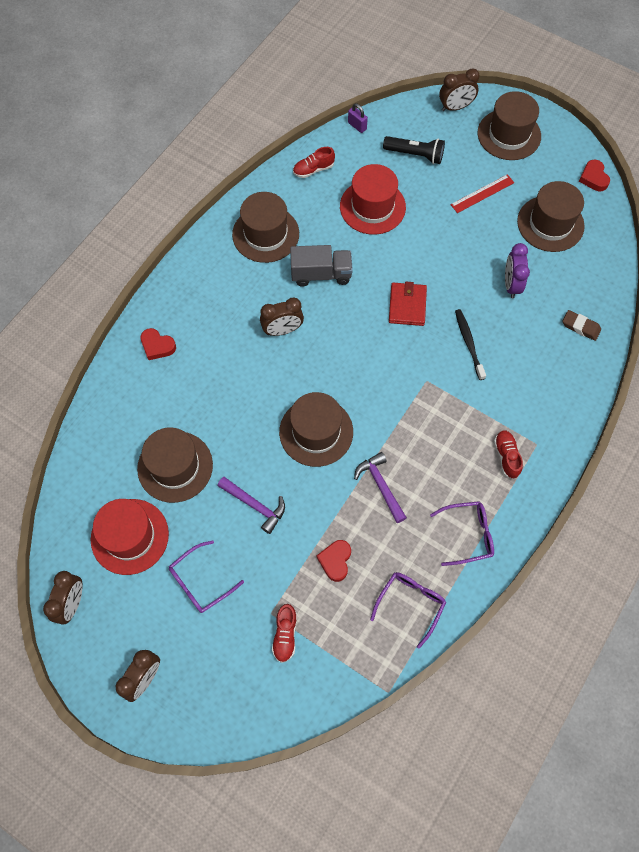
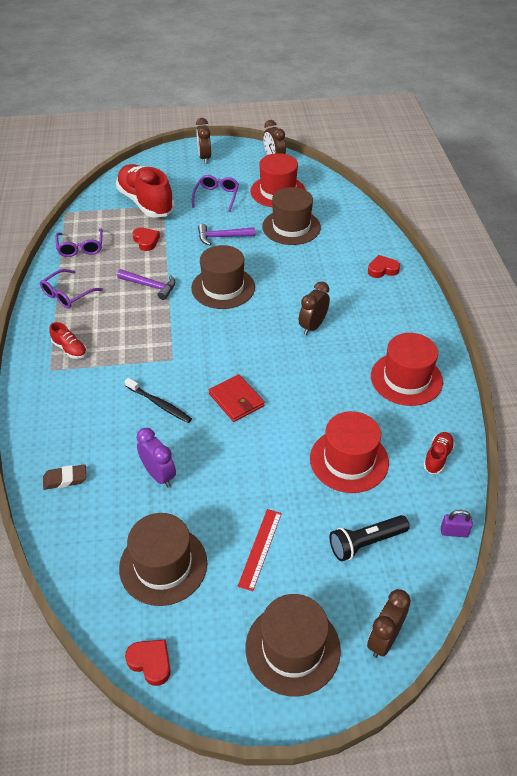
camera: 140 degrees right, 20 degrees down
brown hat [232,192,299,263] -> red hat [371,333,443,406]
red shoe [272,604,297,663] -> red shoe [116,164,175,218], size x2.24
grey truck [290,245,353,287] -> none

